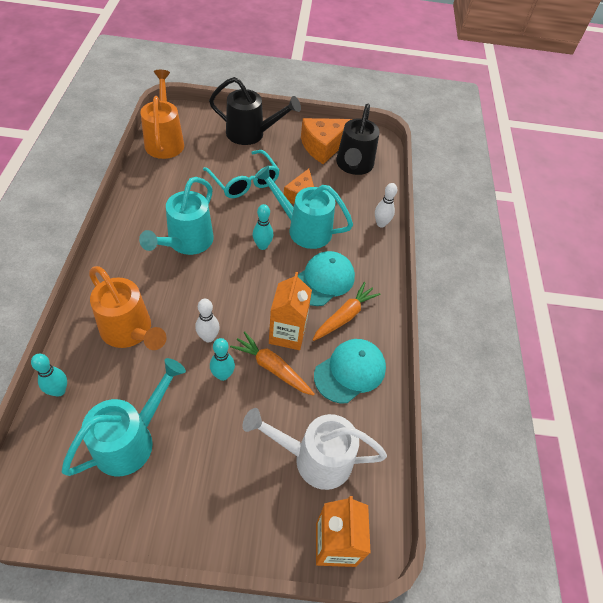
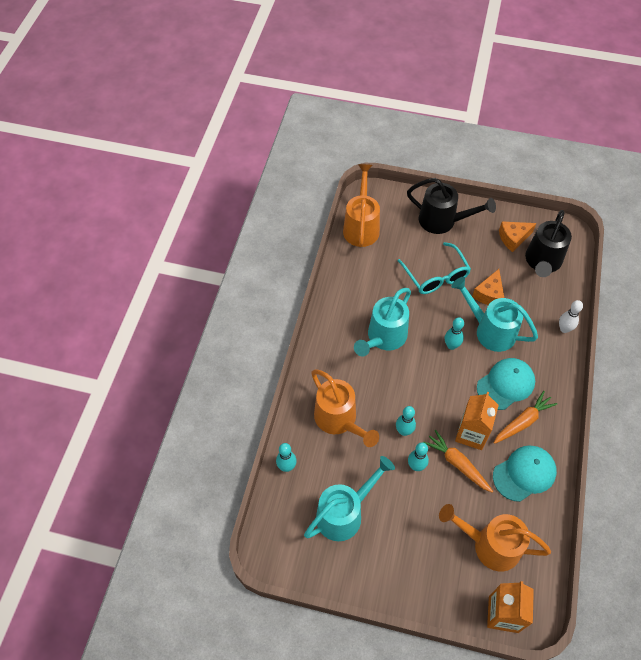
camera: 15 degrees right, 5 degrees up
white bowling pin [195,299,220,343] -> turquoise bowling pin [396,406,416,436]
white watering can [243,408,387,490] -> orange watering can [439,504,551,572]
orange cheese [301,118,352,164] -> orange cheese [499,221,536,252], size x0.67

